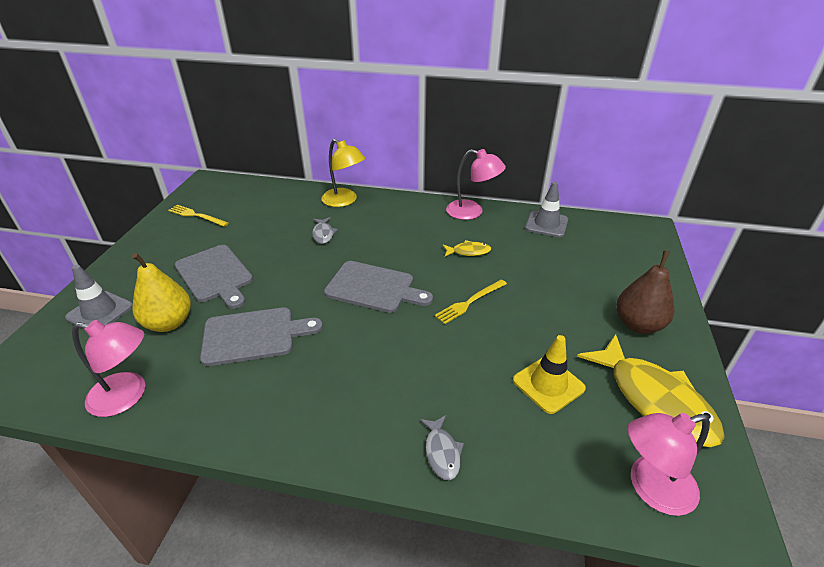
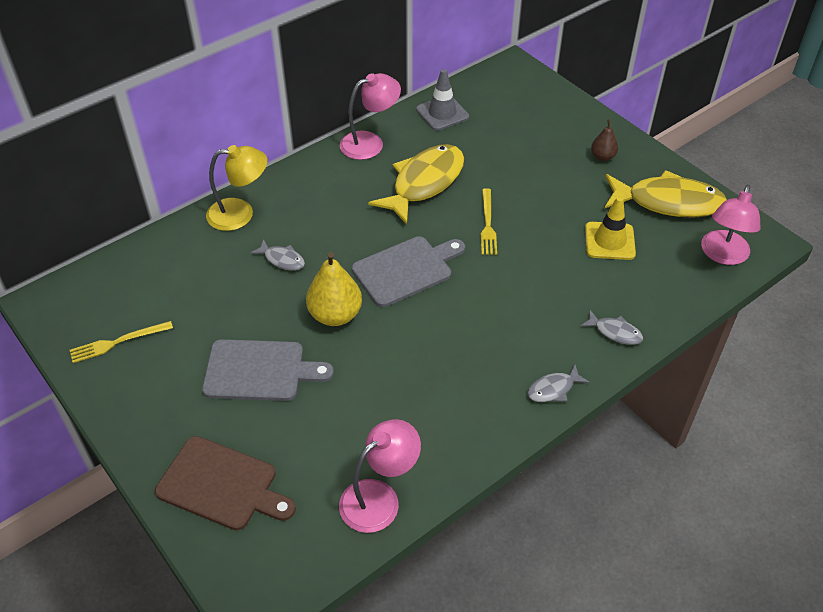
camera: 50 degrees left, 10 degrees up
grey traffic cone [65,265,133,329] -> brown cutting board [155,436,296,531]
yellow pear [132,253,191,332] -> yellow pear moved to [306,252,362,326]
grey cutting board [200,307,323,366] -> none
yellow fish [442,240,491,256] -> yellow fish [368,144,464,224], size x2.20
brown pear [616,250,674,334] -> brown pear [591,119,618,161], size x0.56
none -> grey fish [527,365,590,402]

